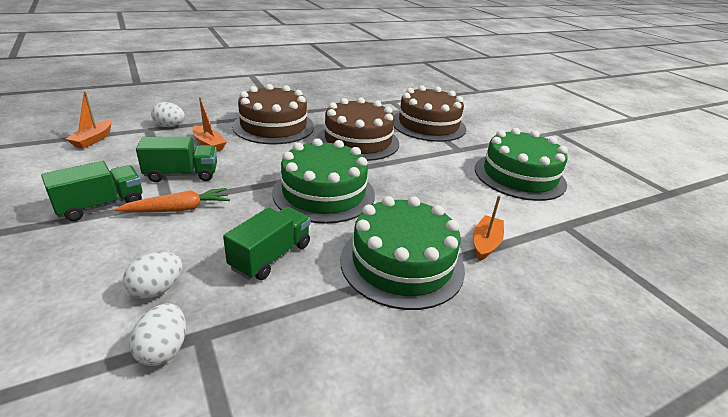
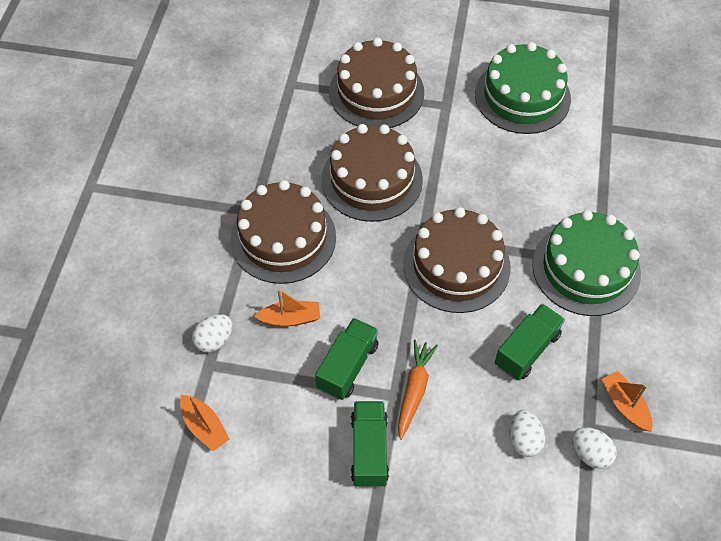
camera: 50 degrees left, 25 degrees up
green truck [223,207,310,280] -> green truck turned 60 degrees clockwise [495,304,565,380]
green cake [272,138,375,224] -> brown cake [403,207,511,313]
orange boat [473,195,504,261] -> orange boat moved to [602,371,653,431]

